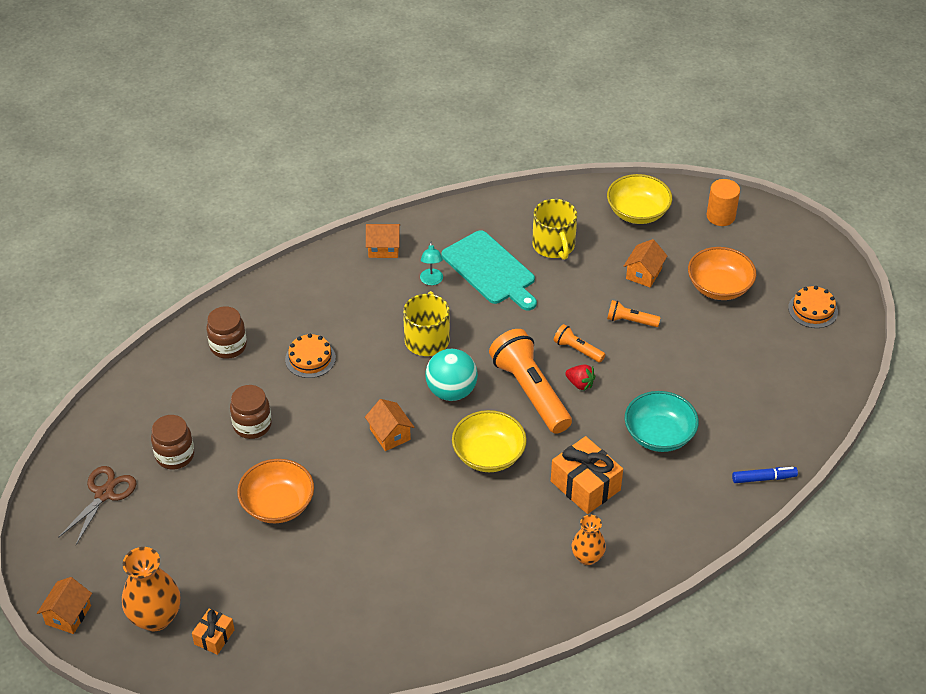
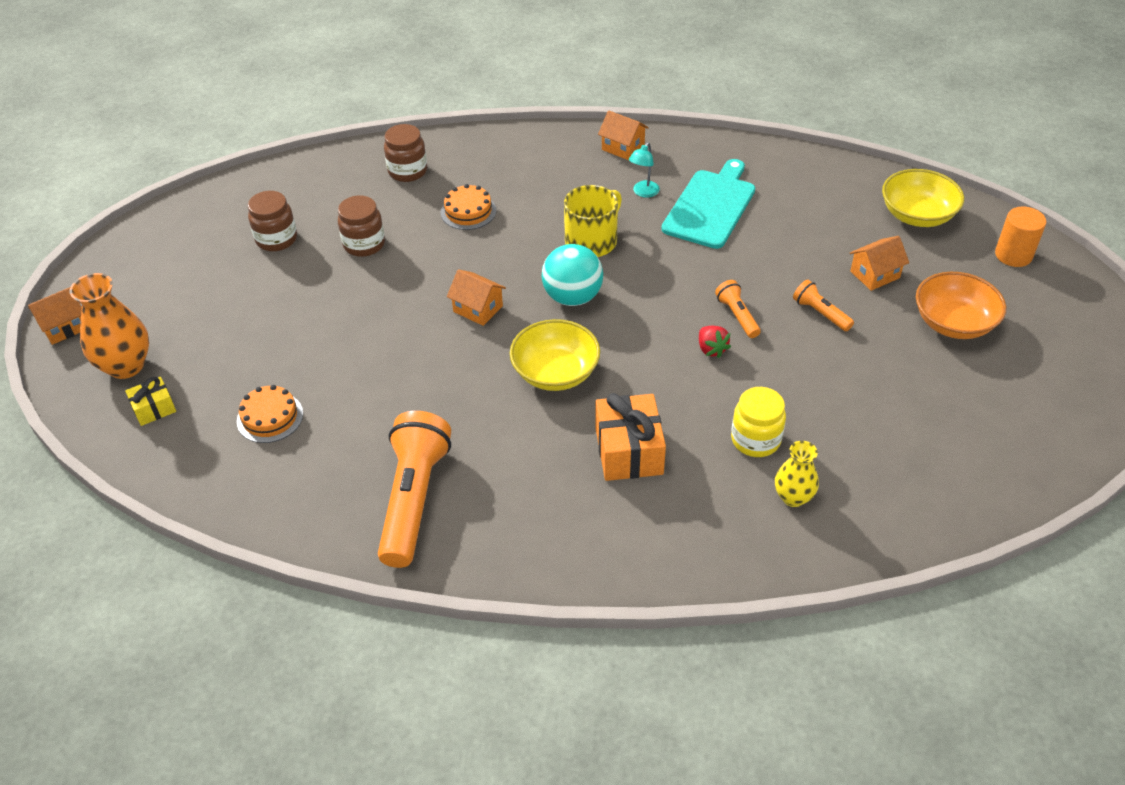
camera: 35 degrees right, 0 degrees up
brown scissors [58,466,137,545] -> none
orange gift [192,608,235,655] -> yellow gift [125,377,176,426]
orange bowl [237,459,314,523] -> none
orange house [365,399,414,451] -> orange house turned 60 degrees counterclockwise [447,269,506,326]
turquoise cutting board [441,230,537,311] -> turquoise cutting board turned 150 degrees counterclockwise [661,159,755,249]
orange flashlight [489,329,572,434] -> orange flashlight moved to [378,411,451,568]
yellow mug [532,199,577,260] -> none
orange vase [572,515,606,565] -> none
turquoise bowl [625,391,699,452] -> yellow jar [731,387,786,457]
blue marker [732,467,798,483] -> none
orange cake [788,286,838,328] -> orange cake moved to [237,385,303,443]
none -> yellow vase [775,441,819,507]

